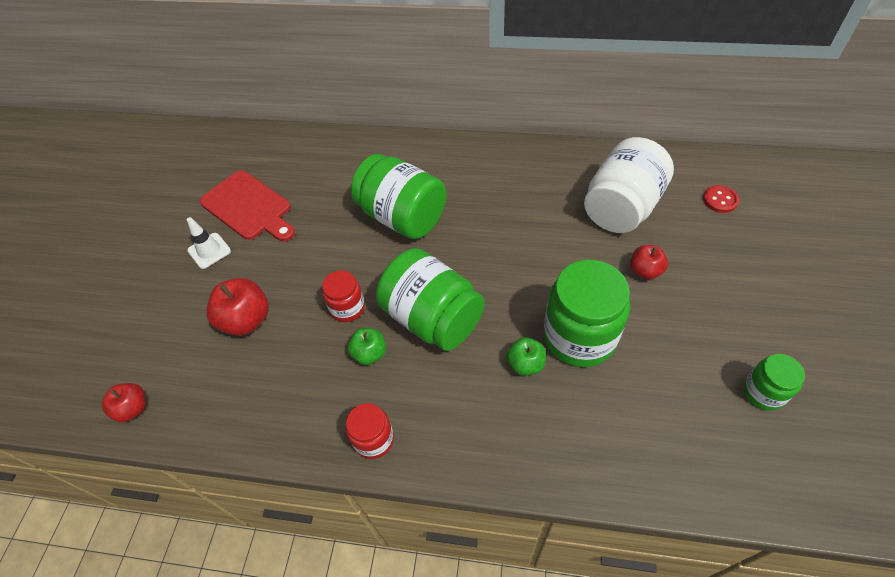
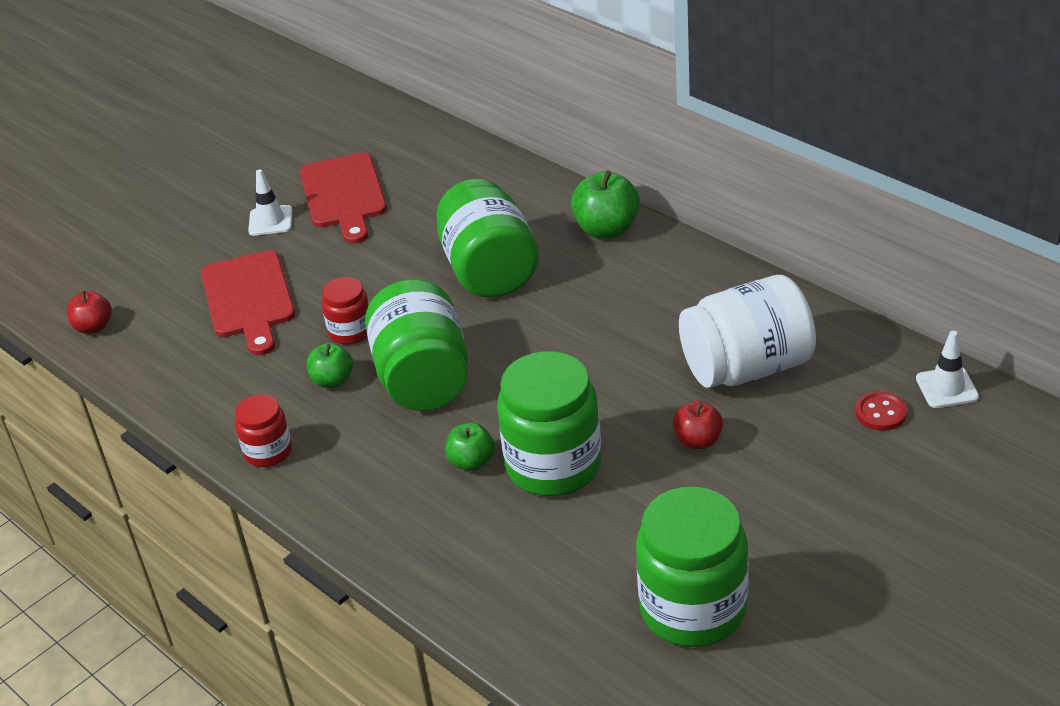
camera: 35 degrees right, 15 degrees down
red apple [206,278,269,336] -> red cutting board [201,250,295,356]
green jar [743,354,805,411] -> green jar [636,487,749,647], size x1.91
none -> green apple [571,170,640,239]
none -> white traffic cone [916,331,979,408]

